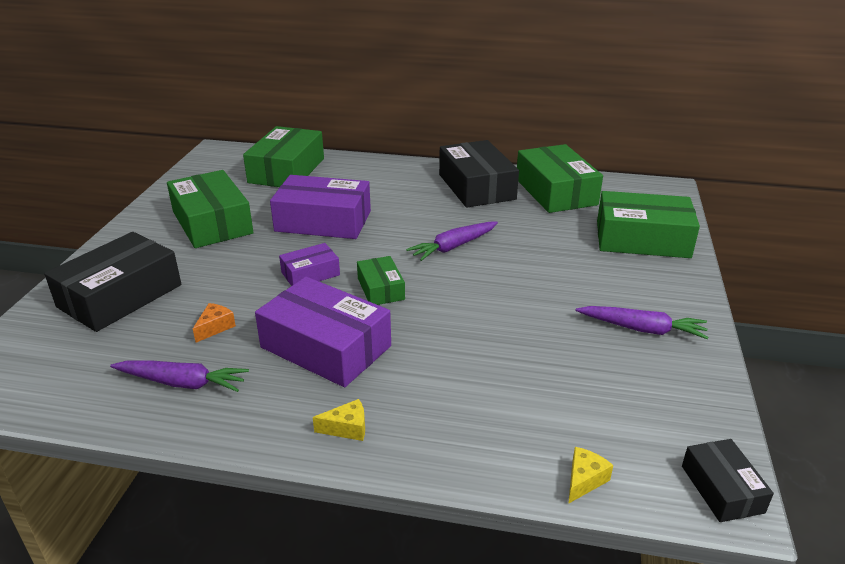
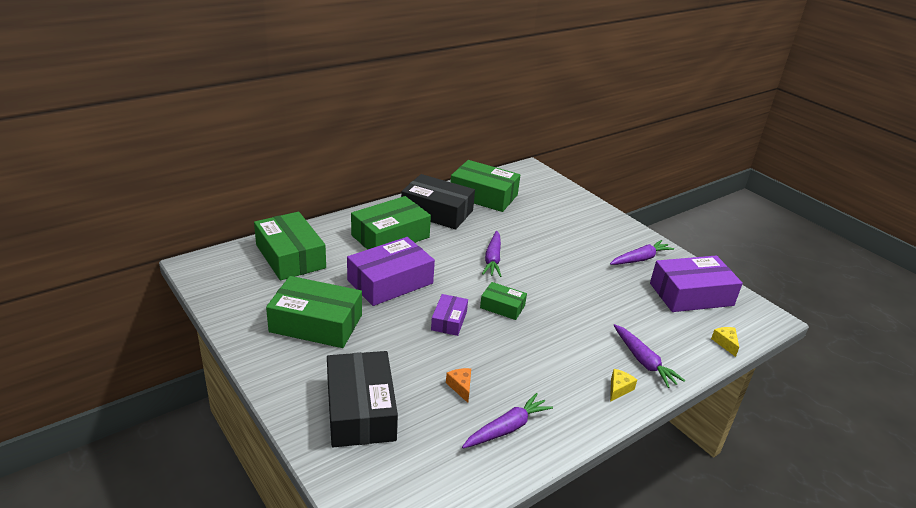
camera: 50 degrees left, 0 degrees up
purple box [255,277,391,387] -> purple box moved to [650,255,743,312]
green box [597,191,700,258] -> green box moved to [351,196,431,250]
black box [682,439,774,522] -> none
none -> purple carrot [613,324,685,388]

